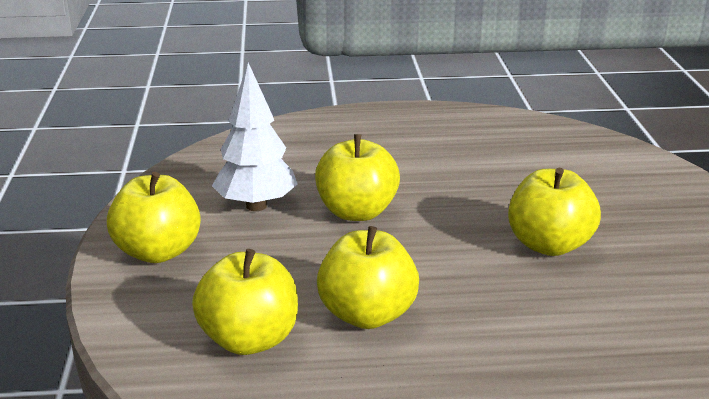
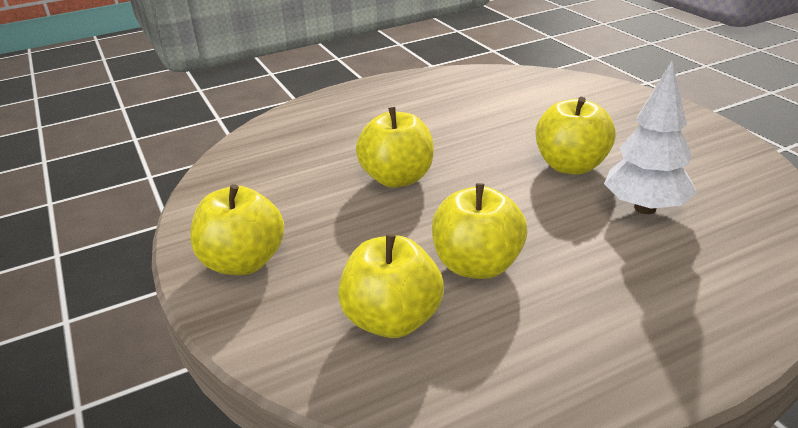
camera: 20 degrees left, 5 degrees up
white tree [212,63,297,211] -> white tree moved to [604,61,697,214]

